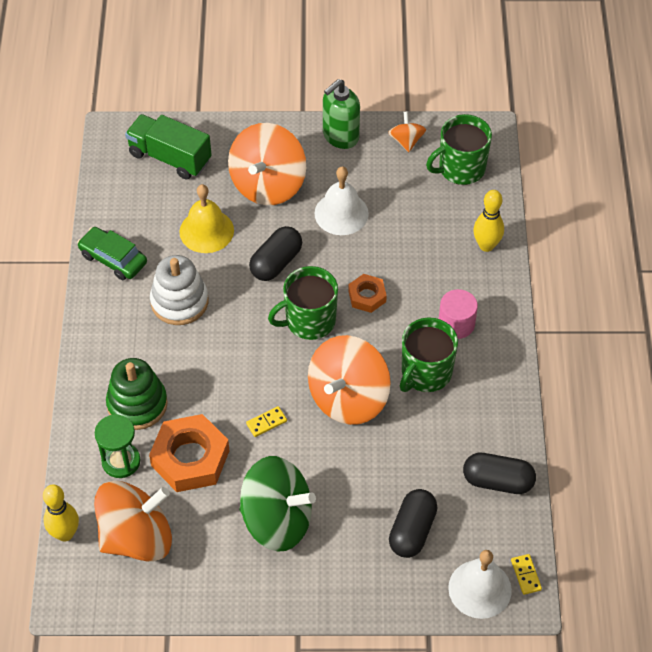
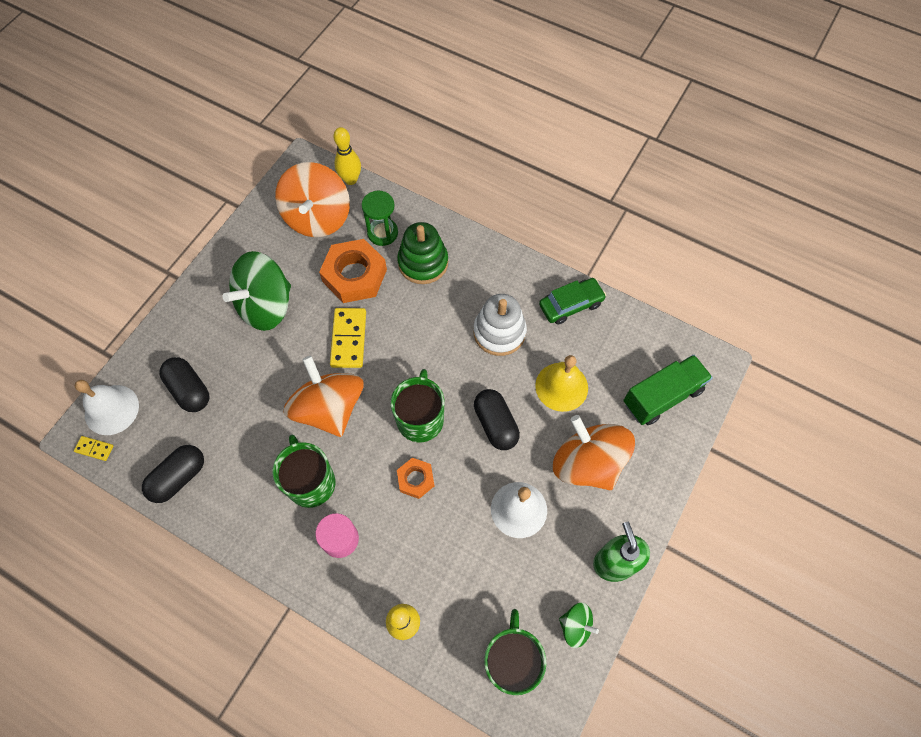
camera: 120 degrees right, 10 degrees up
yellow domino [246,406,287,437] -> yellow domino [330,308,366,368], size x1.96
orange spinning top [388,111,426,152] -> green spinning top [559,603,599,648]

